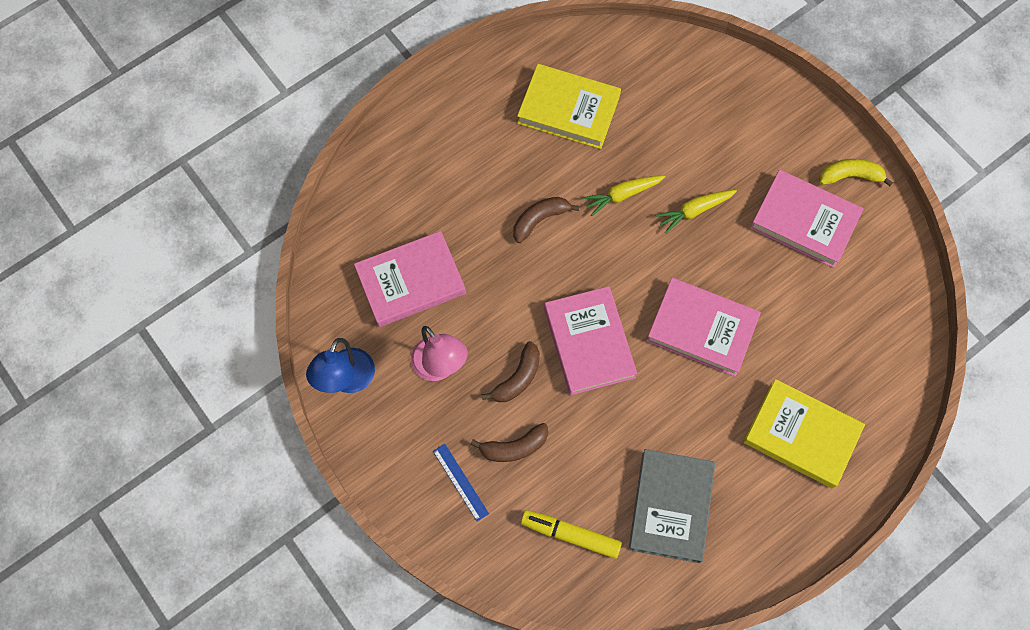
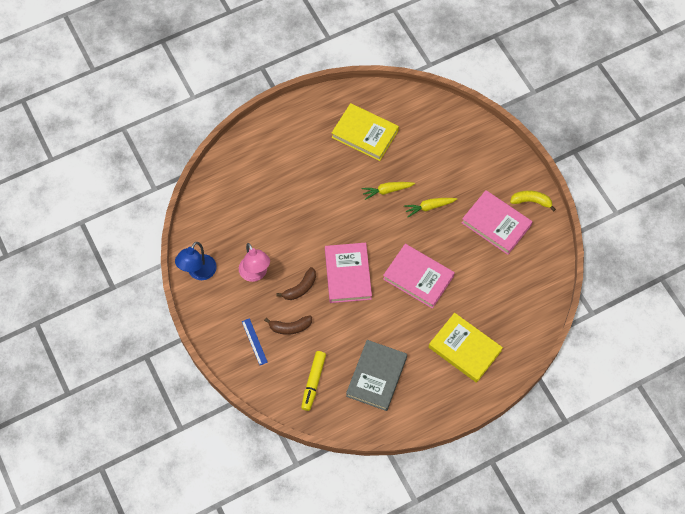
camera: 10 degrees right, 5 degrees down
pink book [354,231,466,327] -> none
brown banana [513,197,579,243] -> none
yellow marker [521,510,622,559] -> yellow marker turned 105 degrees counterclockwise [301,351,326,411]

